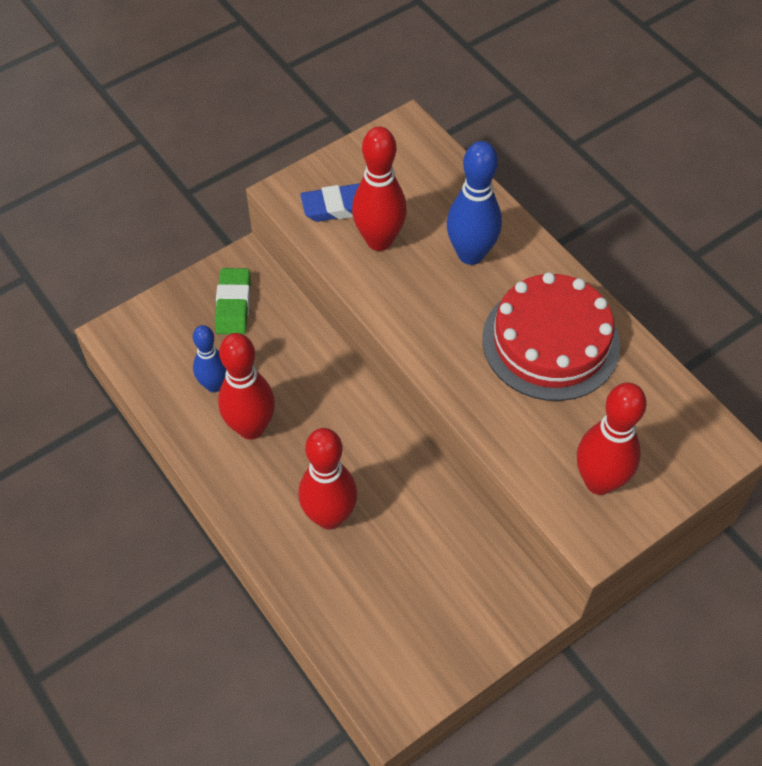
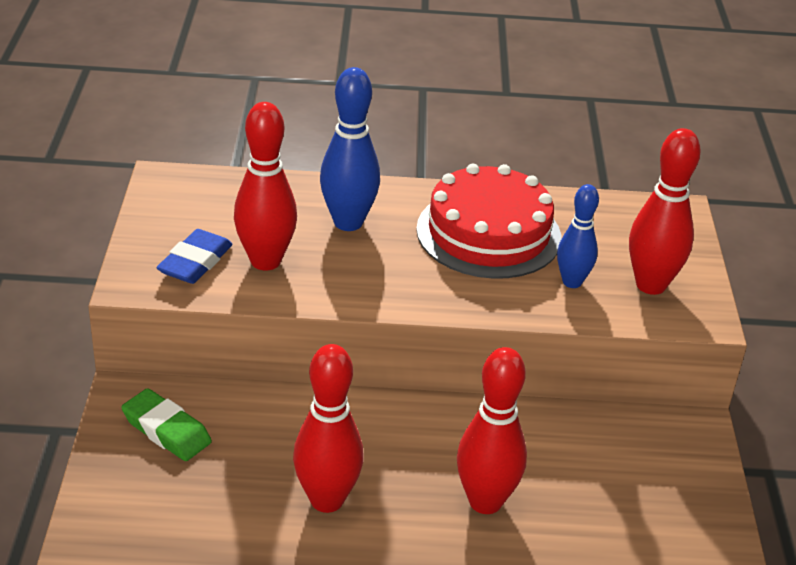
camera: 55 degrees left, 20 degrees down
blue bowling pin [193,325,226,392] -> blue bowling pin moved to [557,184,599,288]

